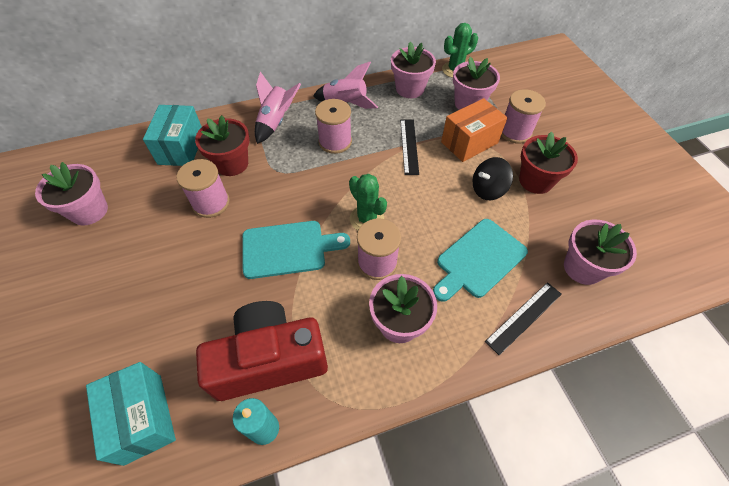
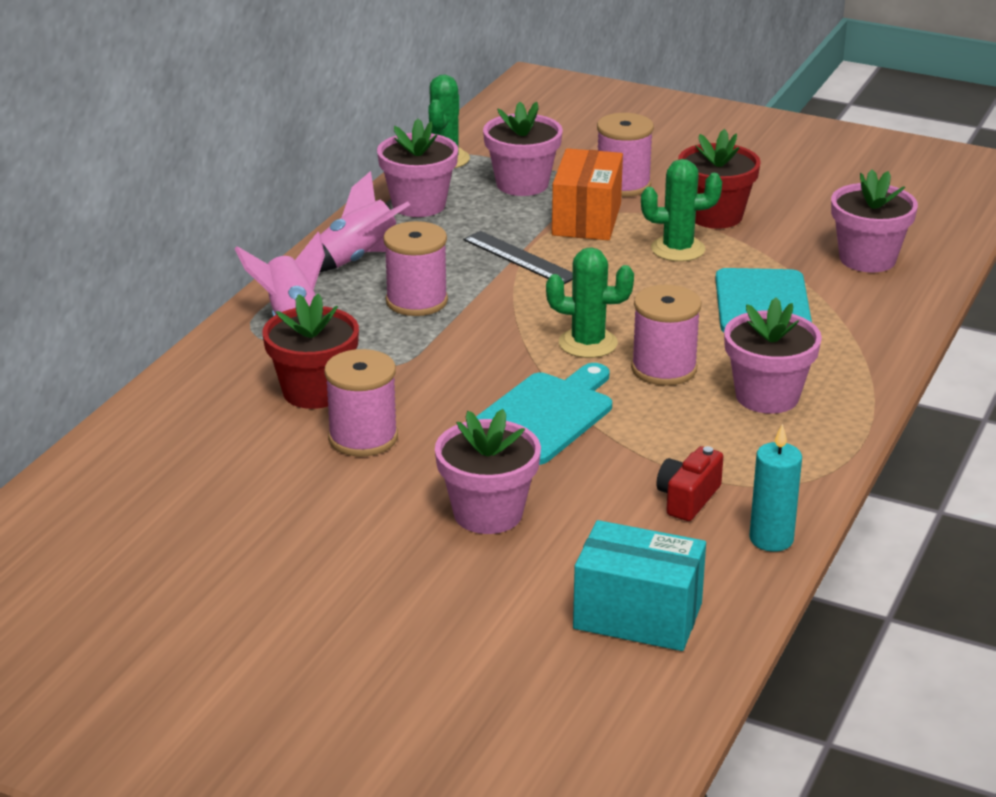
camera: 45 degrees left, 25 degrees down
pink flower pot [35,162,108,225] -> pink flower pot moved to [435,409,541,534]
turquoise box [143,105,202,166] -> none
red camera [196,301,328,401] -> red camera [657,446,723,521], size x0.44
black spinning top [473,157,513,200] -> green cactus [641,159,722,262]
black ruler [485,282,562,355] -> none

